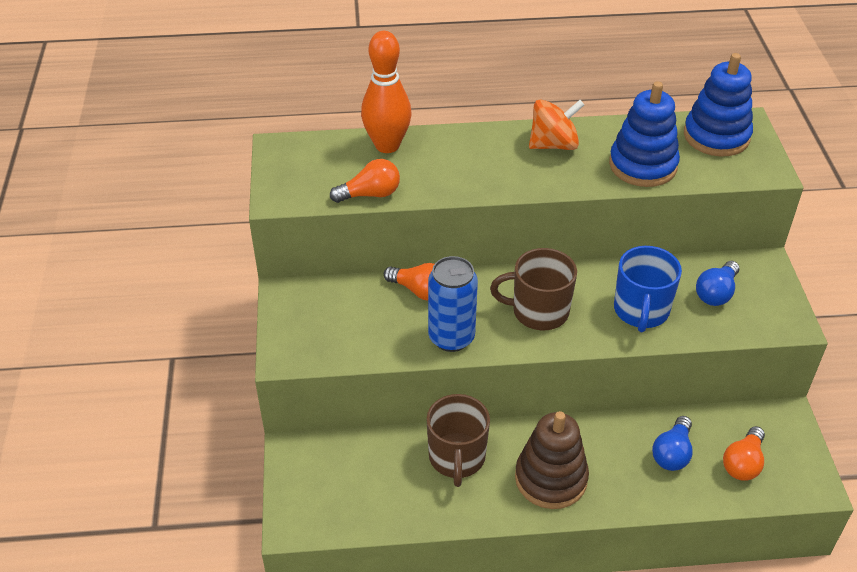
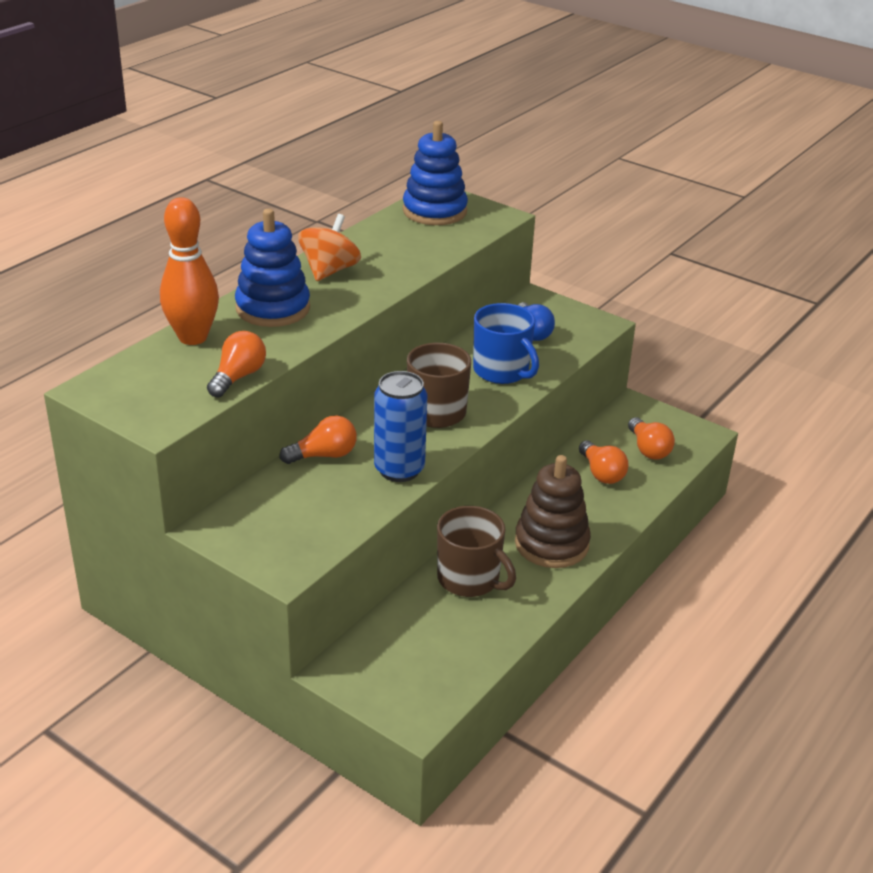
camera: 50 degrees left, 10 degrees down
blue stacking toy [609,81,680,187] -> blue stacking toy moved to [235,209,310,327]
blue light bulb [652,416,693,471] -> orange light bulb [579,441,629,484]

